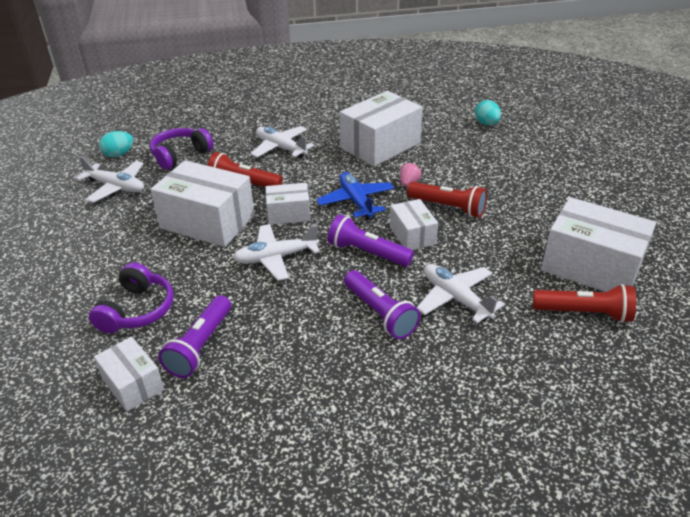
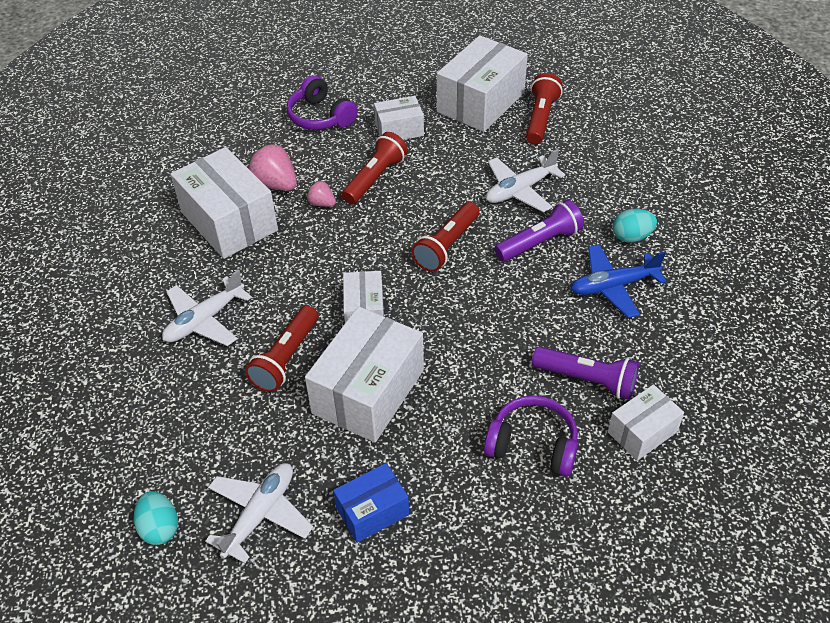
camera: 85 degrees left, 10 degrees up
purple headphones [150,128,213,170] -> purple headphones moved to [287,75,358,130]
white plane [233,224,320,281] -> none
blue plane [316,172,394,220] -> blue plane moved to [571,244,667,318]
purple flashlight [328,214,414,267] -> red flashlight [412,202,480,272]
white box [390,199,438,250] -> white box moved to [374,96,424,140]
turquoise egg [475,100,501,125] -> turquoise egg moved to [613,209,657,243]
none -> pink strawberry [248,144,297,191]
none -> blue box [333,463,409,543]

